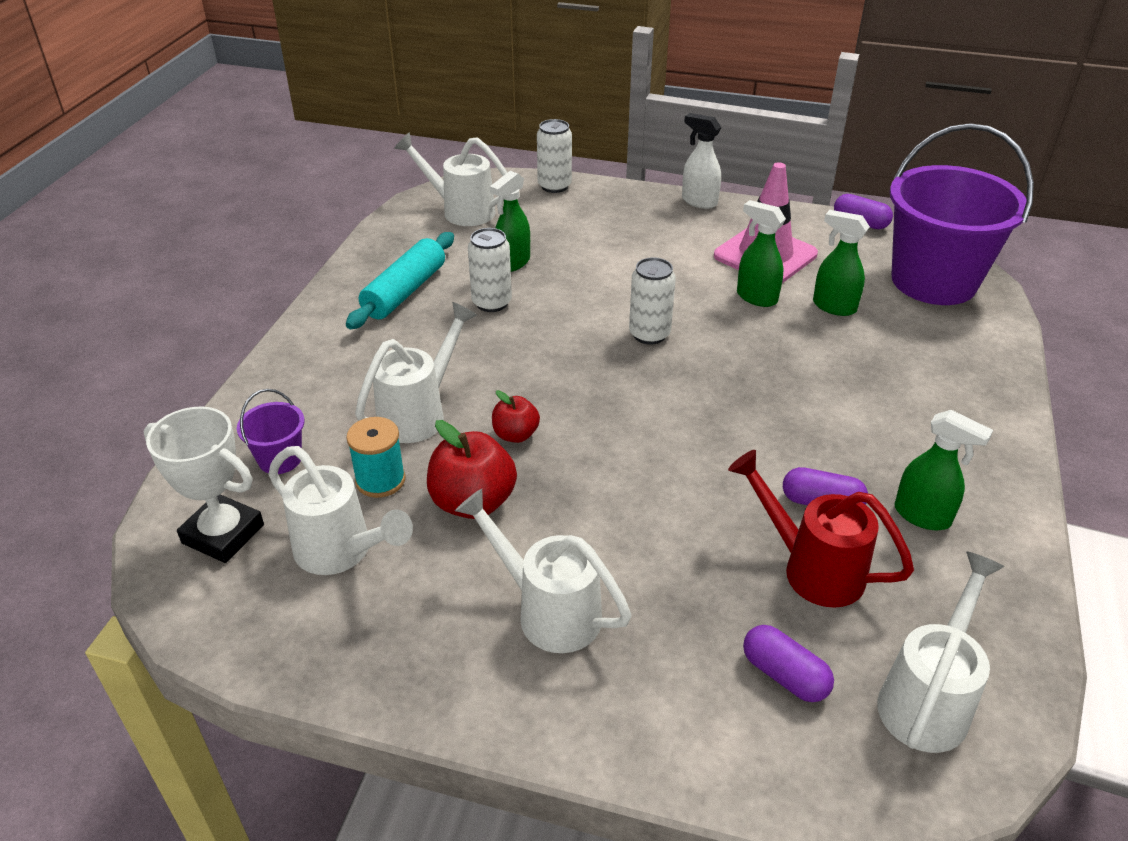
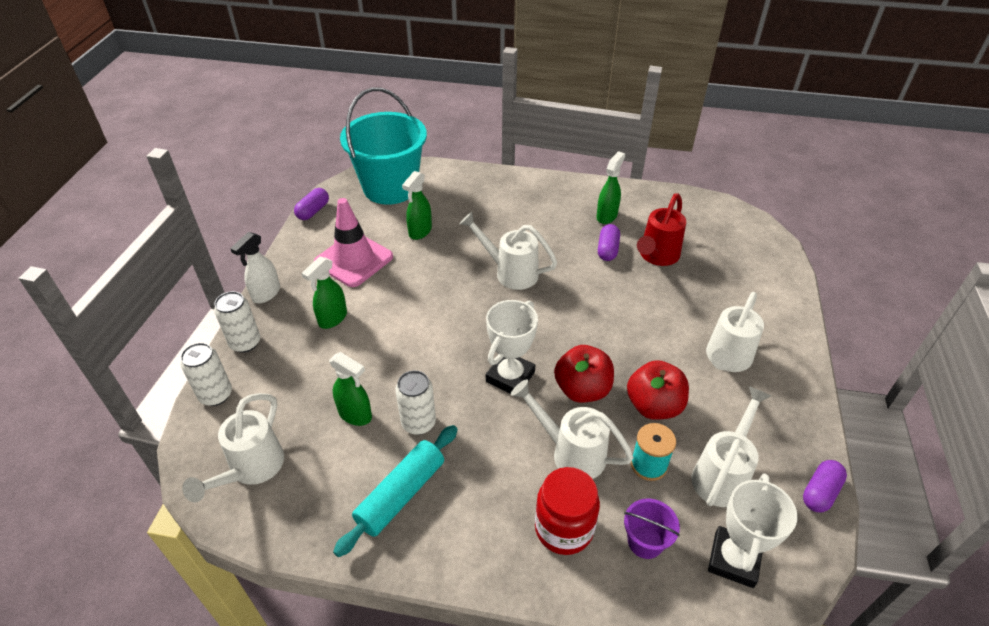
camera: 95 degrees left, 5 degrees up
turquoise rolling pin [346,232,454,329] -> turquoise rolling pin turned 75 degrees counterclockwise [333,425,458,557]
red apple [492,390,540,443] -> red apple [554,345,614,403], size x1.71
white can [629,257,676,344] -> white can moved to [214,291,260,353]
green spray bottle [737,200,786,307] -> green spray bottle moved to [302,257,347,329]
purple capsule [743,625,834,702] -> purple capsule moved to [803,460,847,512]
white watering can [877,551,1004,753] -> white watering can moved to [459,212,557,290]
purple bucket [890,123,1034,305] -> turquoise bucket [340,87,427,205]
none -> white trophy [486,300,538,397]
none -> red jar [535,467,600,555]

